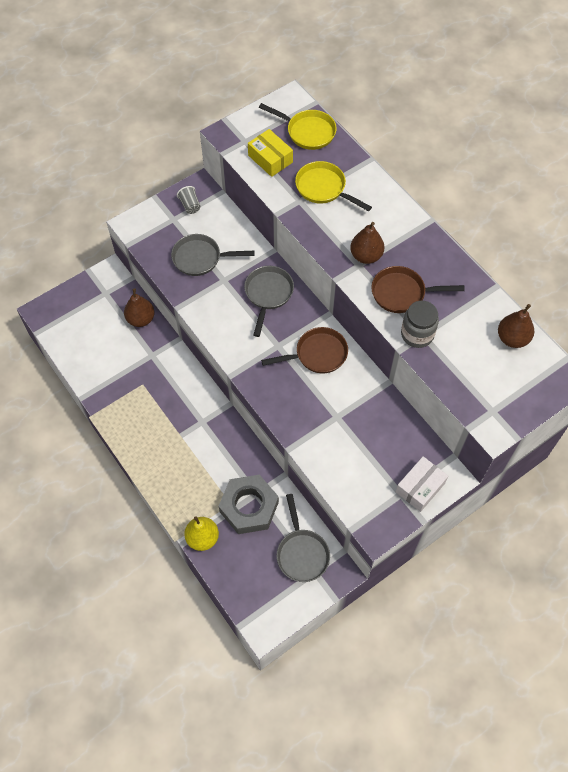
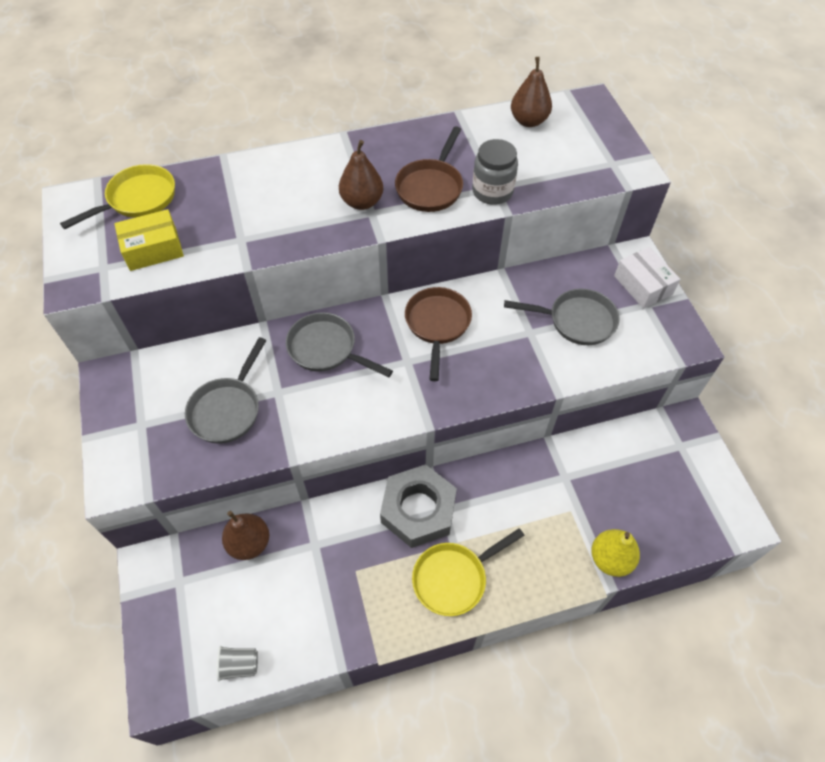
camera: 70 degrees left, 5 degrees down
grey cup [177,186,201,214] -> grey cup moved to [216,646,258,681]
grey nut [219,475,279,534] -> grey nut moved to [380,464,457,548]
grey pan [277,494,330,582] -> grey pan moved to [504,289,620,345]
yellow pan [295,161,372,211] -> yellow pan moved to [412,528,525,616]

